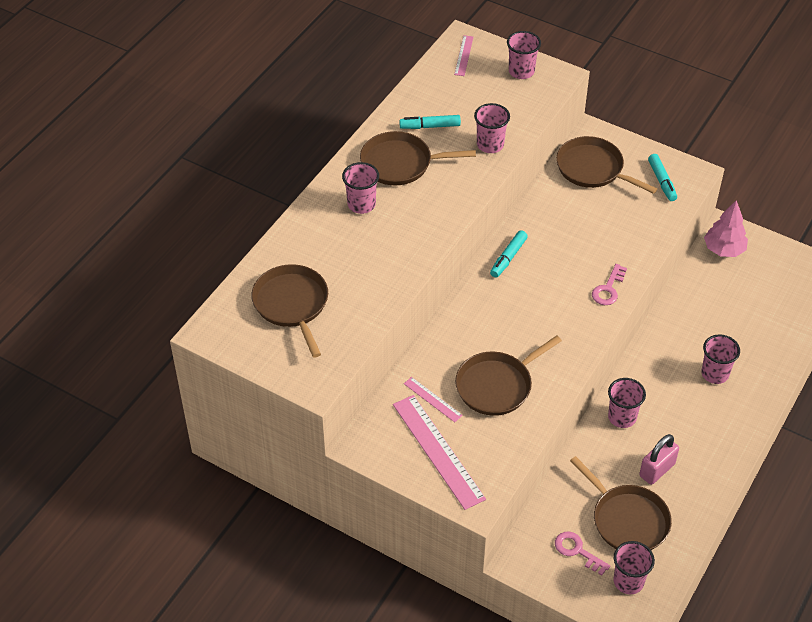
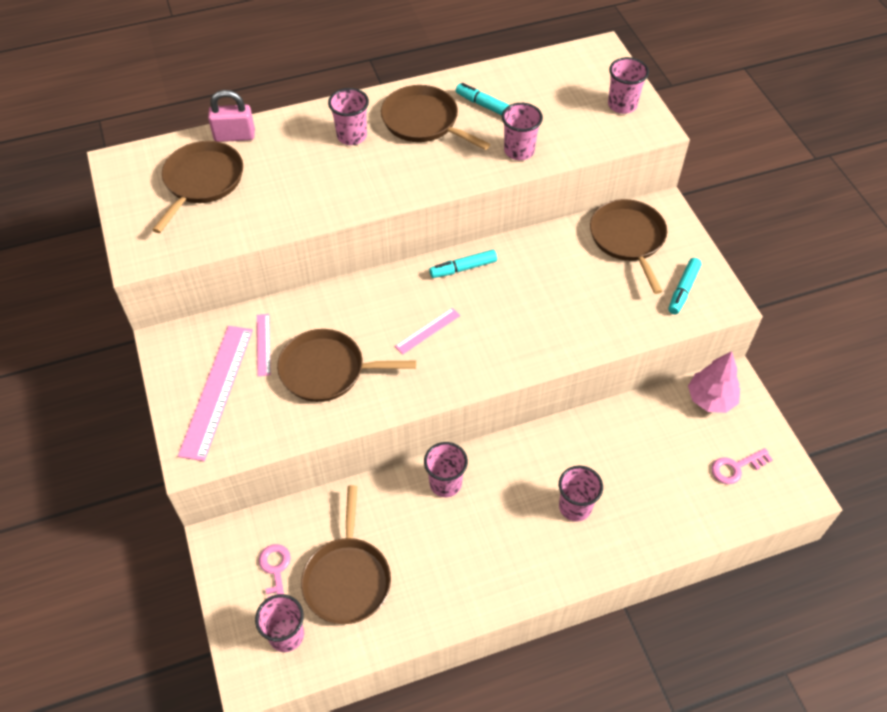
camera: 40 degrees right, 5 degrees up
pink ruler [454,35,473,76] -> pink ruler moved to [395,308,460,355]
pink key [592,264,627,305] -> pink key moved to [711,448,773,484]
pink padlock [639,434,679,485] -> pink padlock moved to [208,90,255,142]

